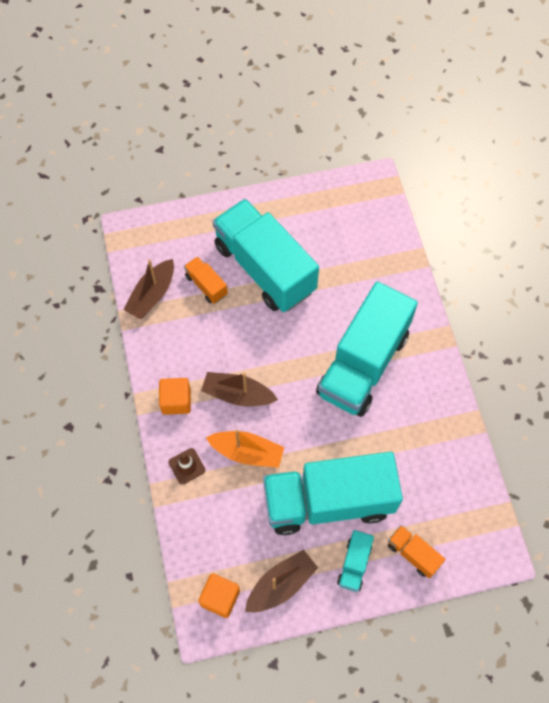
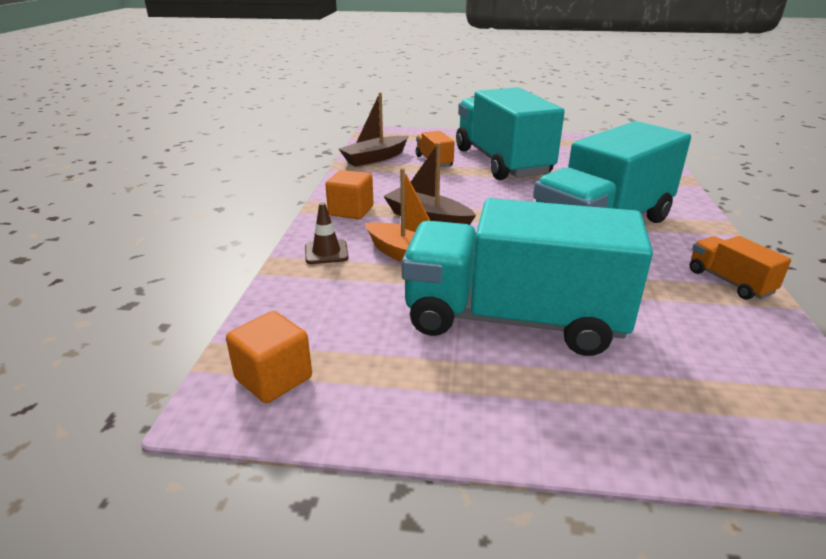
camera: 20 degrees right, 35 degrees down
brown boat [245,550,318,612] -> none
turquoise truck [337,530,374,592] -> none
orange truck [388,525,445,578] -> orange truck moved to [690,236,791,300]

